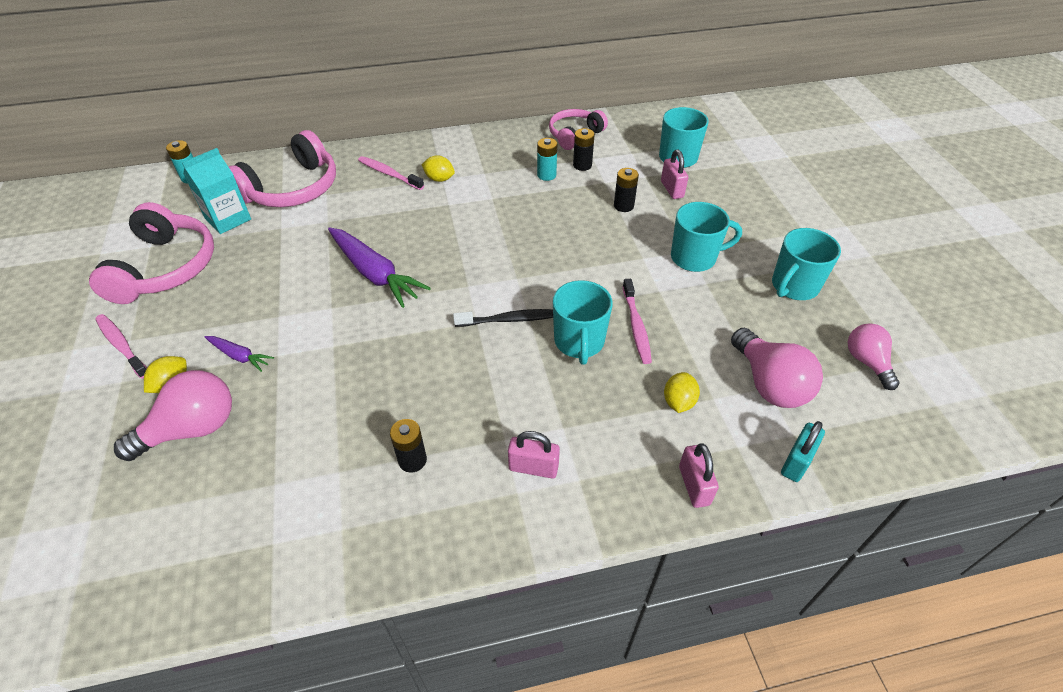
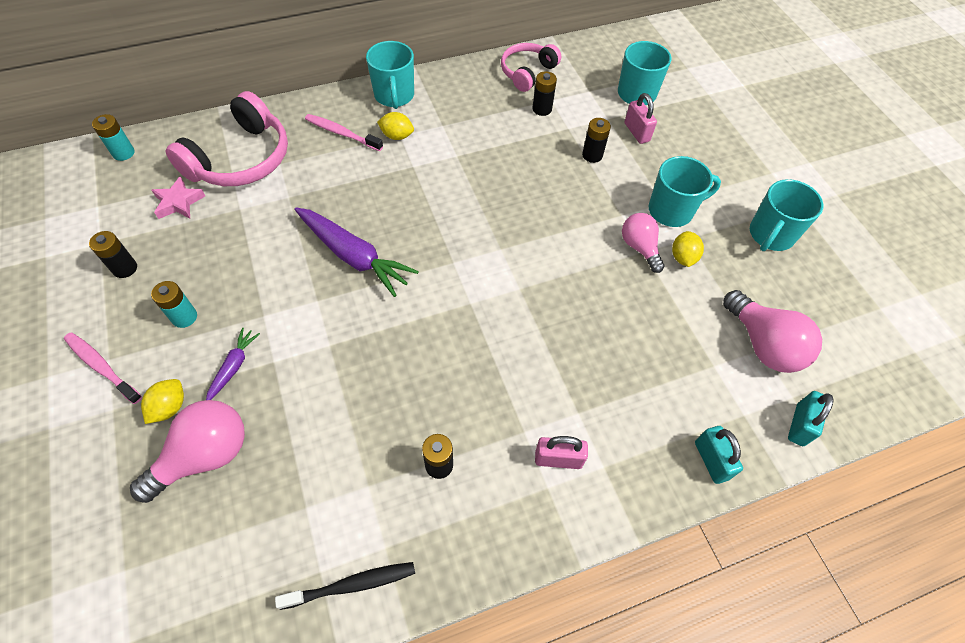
camera: 10 degrees left, 10 degrees up
pink headphones [89,202,214,304] -> black battery [89,231,137,278]
turquoise carton [182,148,251,234] -> pink star [152,176,205,219]
purple carrot [205,336,274,372] -> purple carrot turned 90 degrees counterclockwise [206,328,260,400]
black toothbrush [453,309,553,327] -> black toothbrush moved to [275,562,415,610]
turquoise battery [537,138,557,181] -> turquoise battery moved to [151,281,197,328]
turquoise mug [553,280,613,365] -> turquoise mug moved to [366,41,414,109]
pink toothbrush [622,279,652,364] -> none
yellow lemon [664,372,700,413] -> yellow lemon moved to [672,231,704,267]
pink padlock [679,443,719,508] -> turquoise padlock [695,426,743,484]
pink light bulb [848,323,900,390] -> pink light bulb moved to [622,213,665,273]

